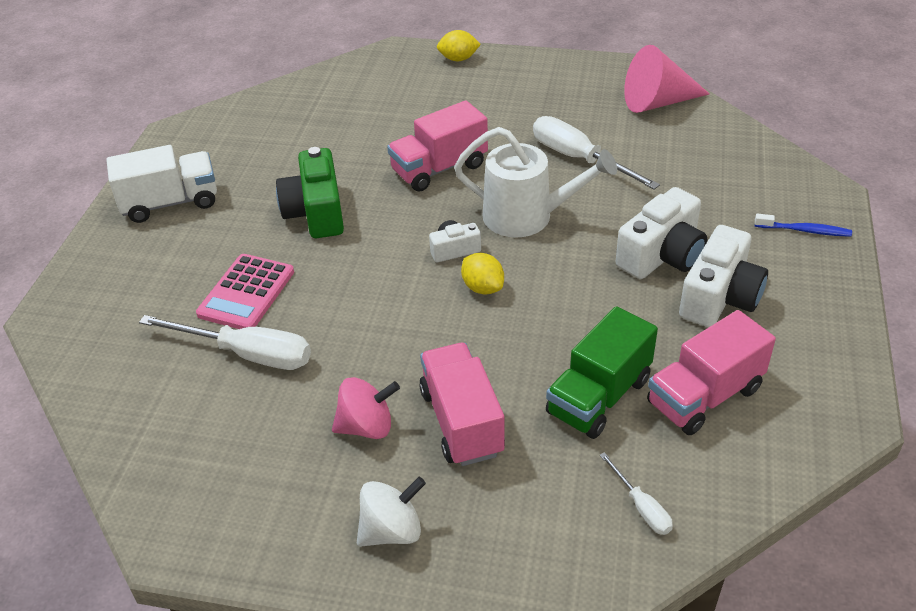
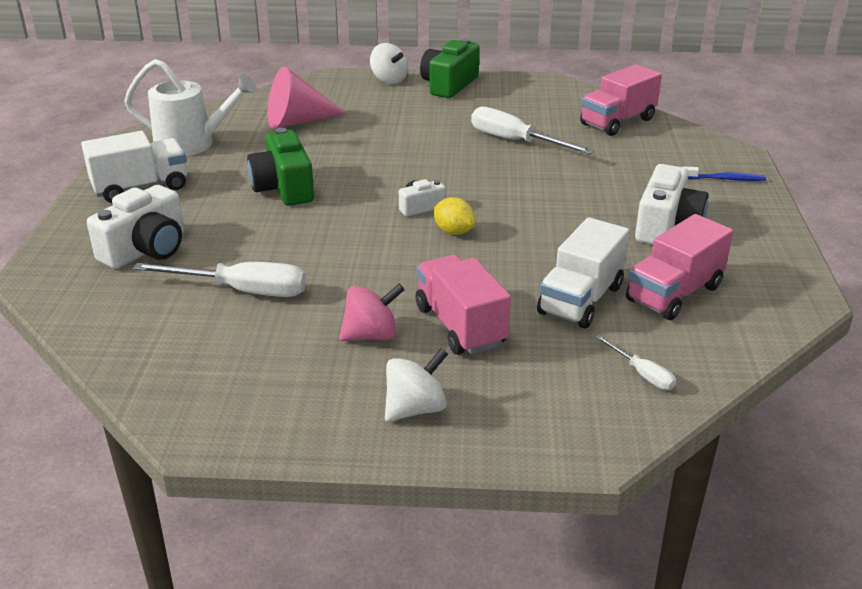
camera: 10 degrees left, 10 degrees down
pink calculator [196,254,294,329] -> none
pink truck [387,100,488,192] -> pink truck moved to [580,64,662,136]
yellow lemon [437,30,481,61] -> white spinning top [370,43,408,84]
white watering can [454,127,617,237] -> white watering can moved to [124,59,257,156]
green truck [546,306,658,439] -> white truck [537,217,629,328]
white camera [616,187,707,279] -> white camera moved to [87,185,184,269]
pink cone [624,45,710,113] -> pink cone moved to [267,66,347,128]
none -> green camera [420,38,480,98]

